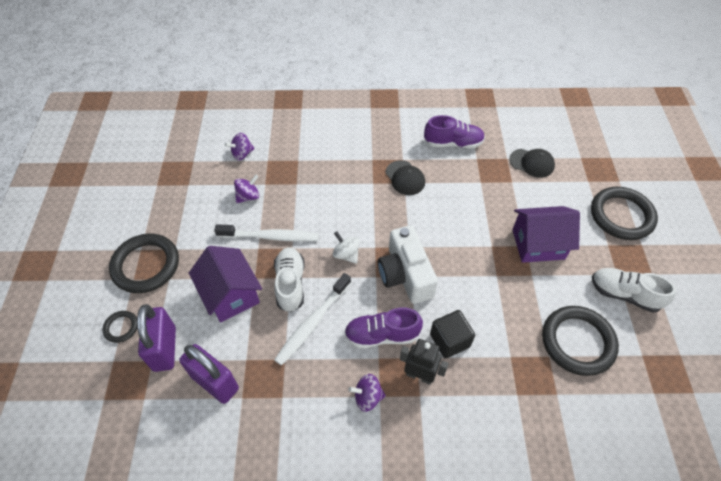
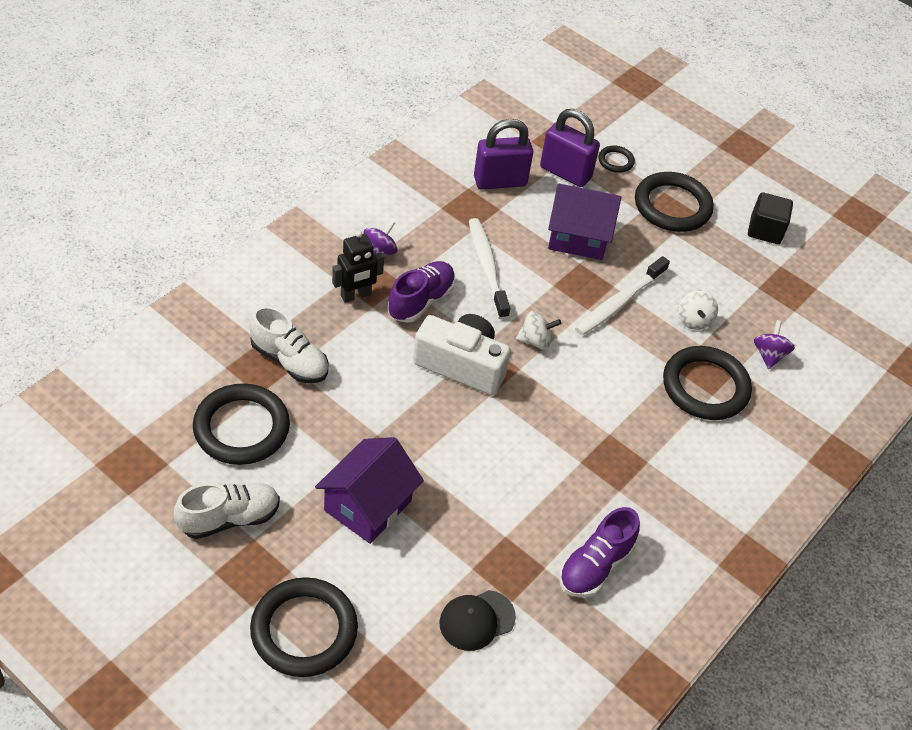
camera: 125 degrees right, 5 degrees down
purple spinning top [234,175,259,203] -> white spinning top [678,291,718,330]
white shoe [274,247,305,312] -> white shoe moved to [249,306,329,383]
black cap [386,160,425,195] -> none
black cube [430,310,475,359] -> black cube moved to [748,192,793,244]
none -> black ring [663,346,752,420]

